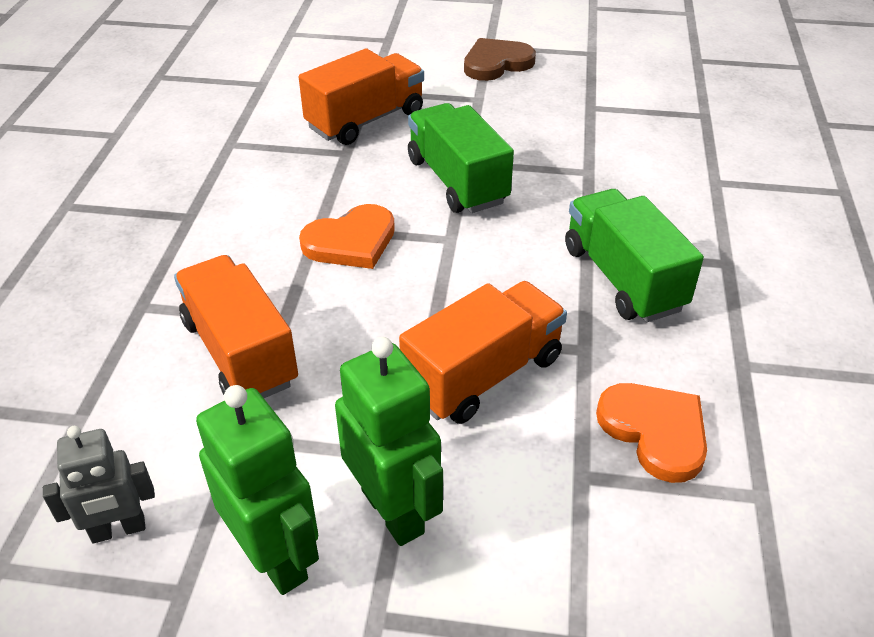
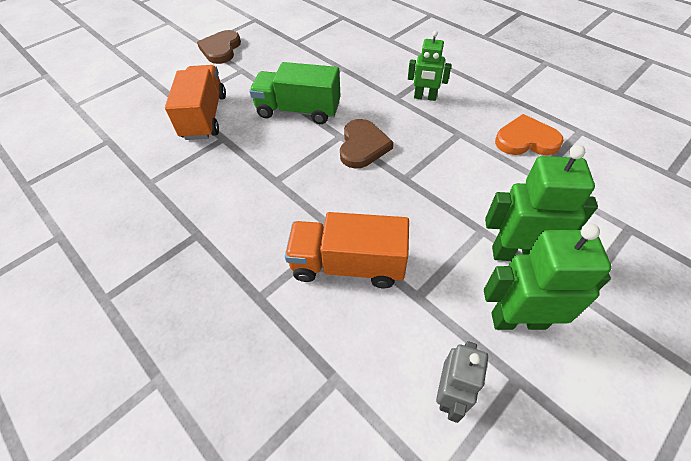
camera: 50 degrees left, 10 degrees up
orange heart [299,204,395,269] -> none
orange truck [399,281,567,424] -> none
green truck [565,189,704,322] -> green robot [408,31,452,101]
none -> brown heart [340,119,394,168]

